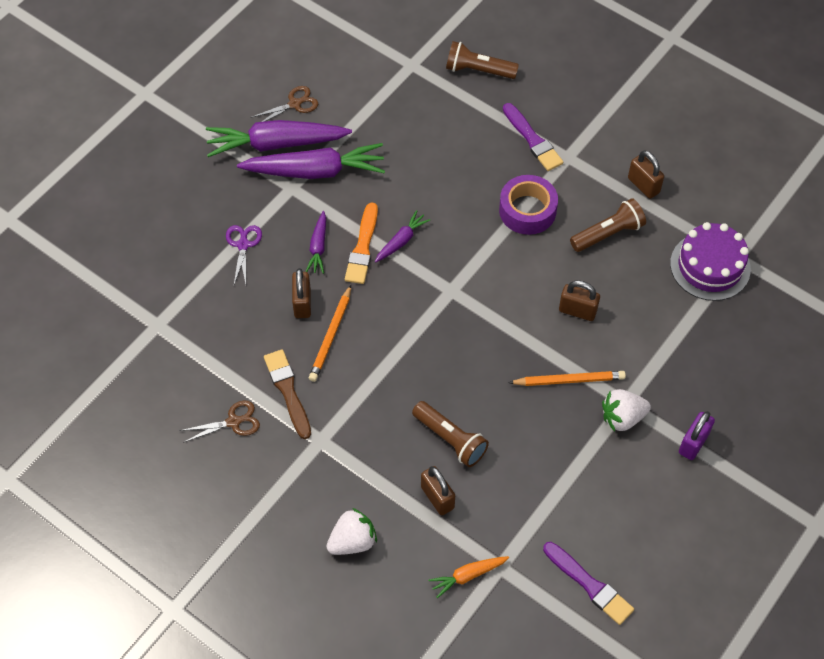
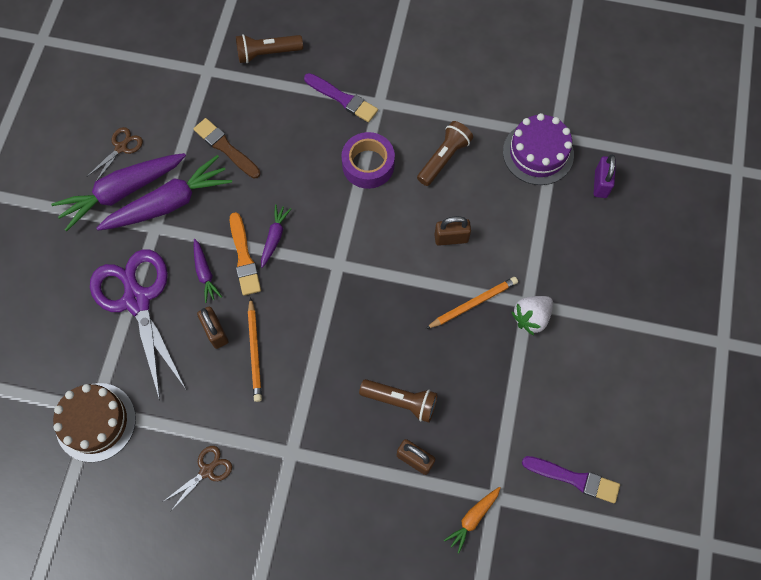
camera: 25 degrees left, 10 degrees up
purple scissors [226,225,262,284] -> purple scissors [90,249,186,400], size x2.25
brown brush [264,349,311,439] -> brown brush moved to [193,118,260,178]
white strawberry [326,508,377,555] -> none
brown padlock [628,151,664,199] -> none
purple padlock [679,411,715,460] -> purple padlock moved to [594,154,616,198]
none -> brown cake [53,383,136,462]

